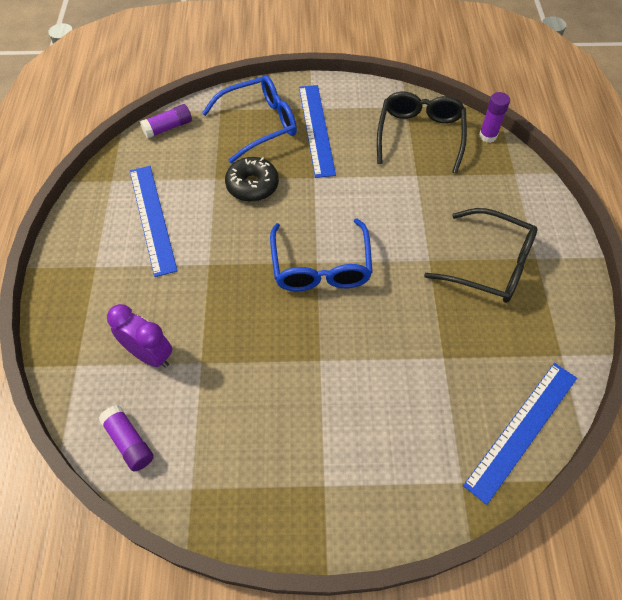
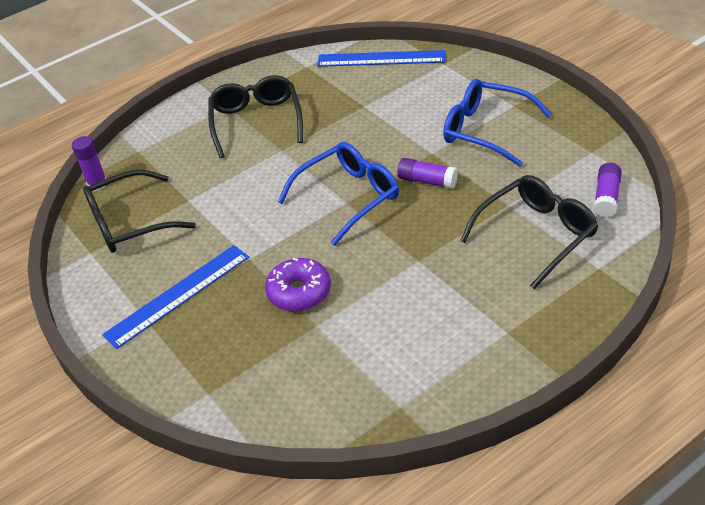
camera: 120 degrees left, 15 degrees down
purple clock [107,304,172,368] -> black glasses [460,175,598,289]
blue ruler [130,166,178,277] -> none
purple glue stick [140,104,192,139] -> purple glue stick moved to [397,158,458,189]
blue glasses [202,75,297,163] -> blue glasses moved to [443,79,552,167]
black donut [225,157,279,202] -> purple donut [265,258,331,311]

